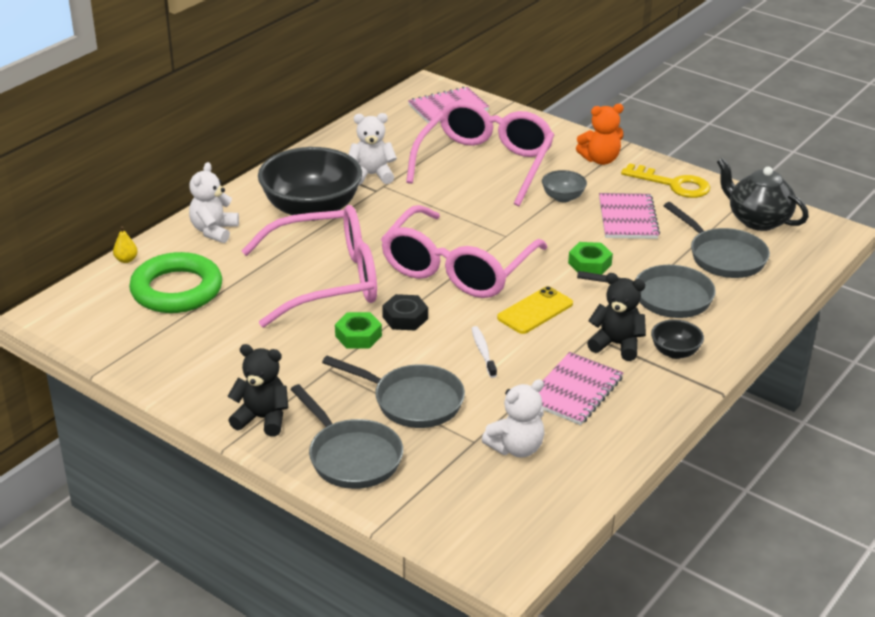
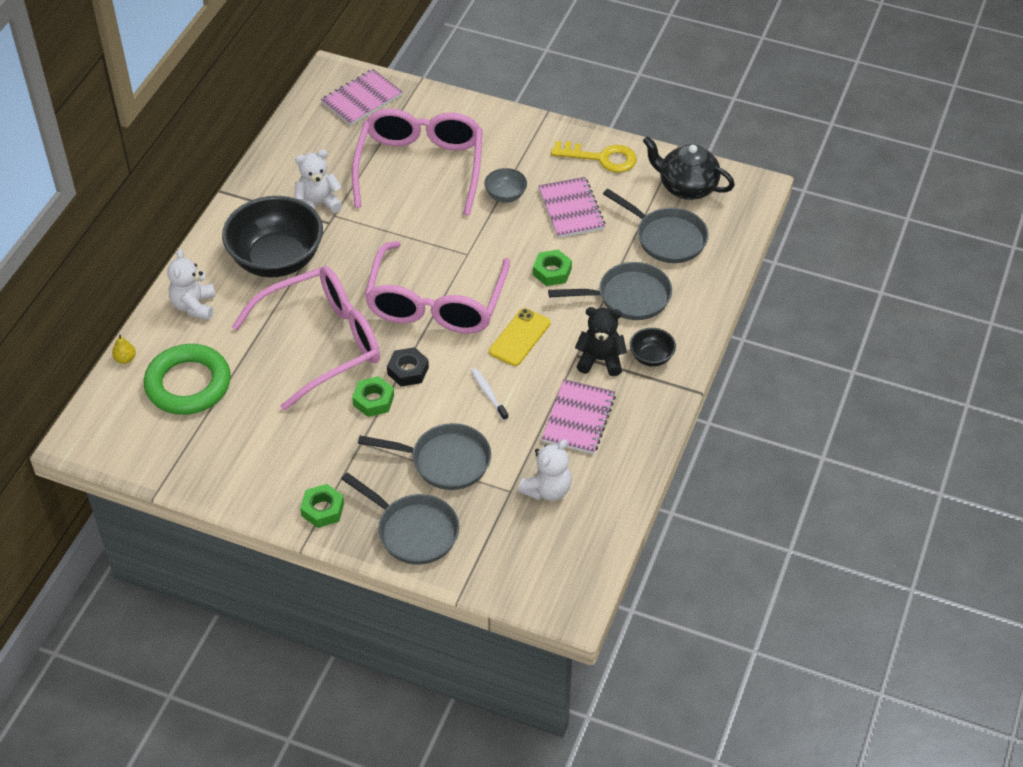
camera: 15 degrees left, 15 degrees up
black teddy bear [227,344,288,436] -> green nut [300,484,344,528]
orange teddy bear [576,104,624,165] -> none

